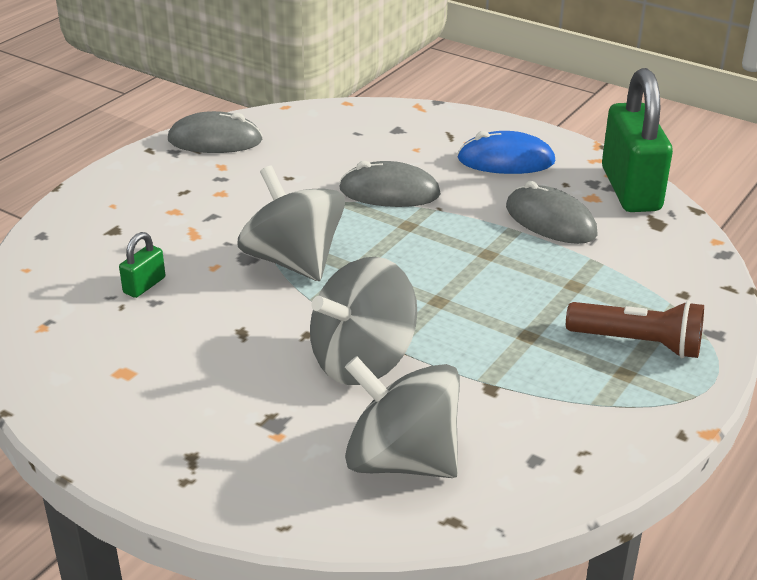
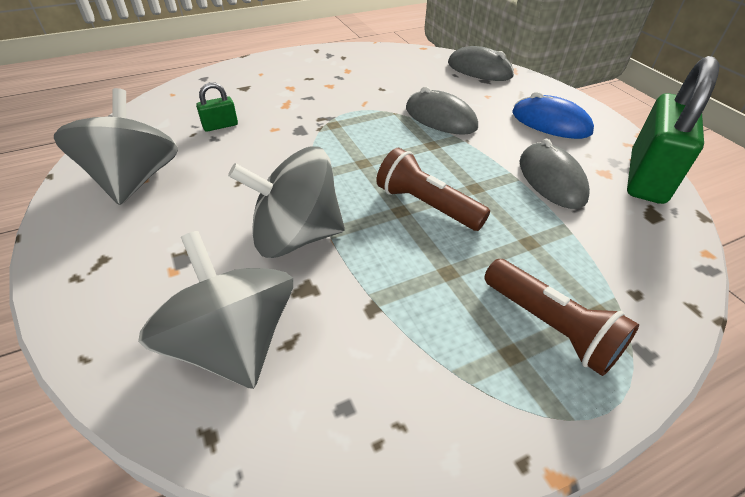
camera: 30 degrees right, 10 degrees up
grey mouse [168,111,263,153] -> grey mouse moved to [448,46,514,81]
grey spinning top [237,166,345,281] -> grey spinning top moved to [54,88,178,205]
none -> brown flashlight [376,148,490,231]

